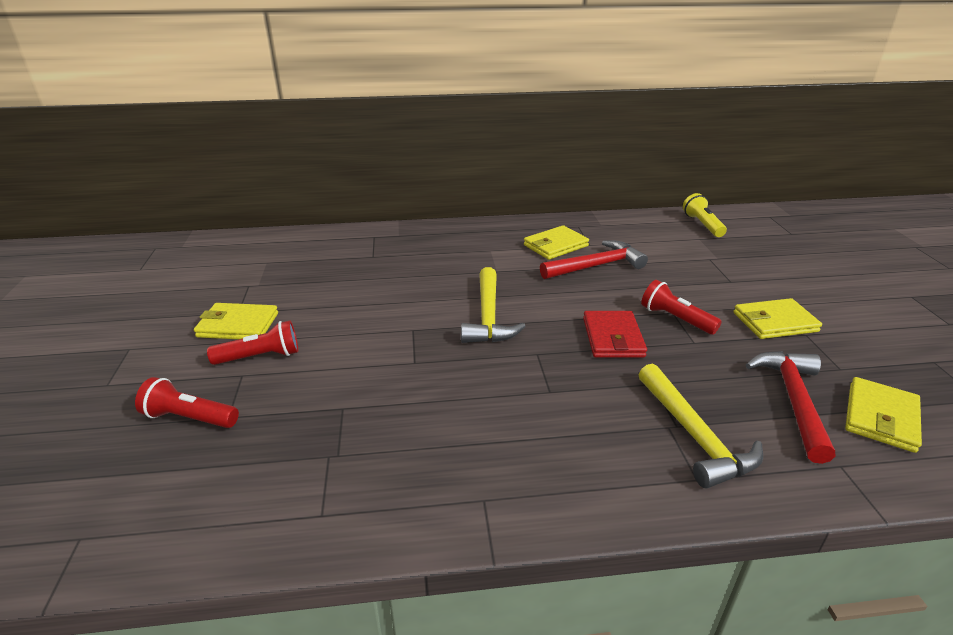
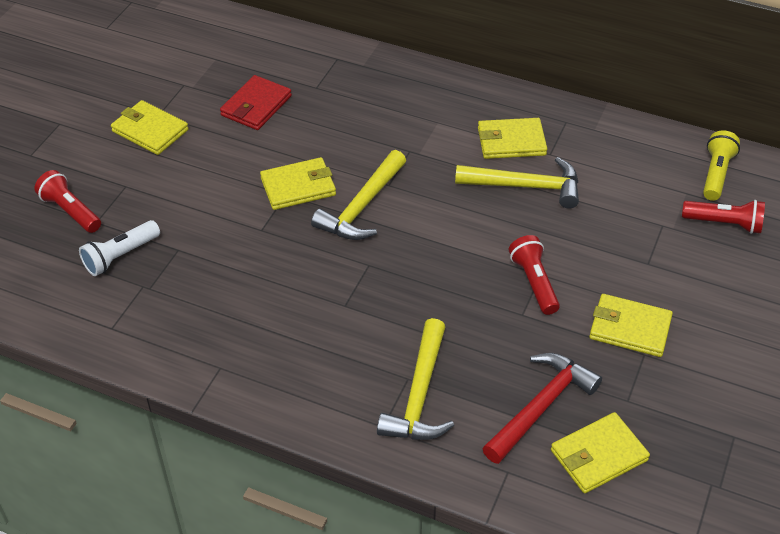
camera: 30 degrees right, 15 degrees up
red flashlight [207,320,298,365] -> red flashlight moved to [682,200,765,234]
red hammer [540,240,648,279] -> yellow hammer [455,157,579,209]
red wallet [583,311,647,358] -> red wallet moved to [220,75,292,130]
none -> white flashlight [79,220,160,276]
none -> yellow wallet [260,157,336,210]

